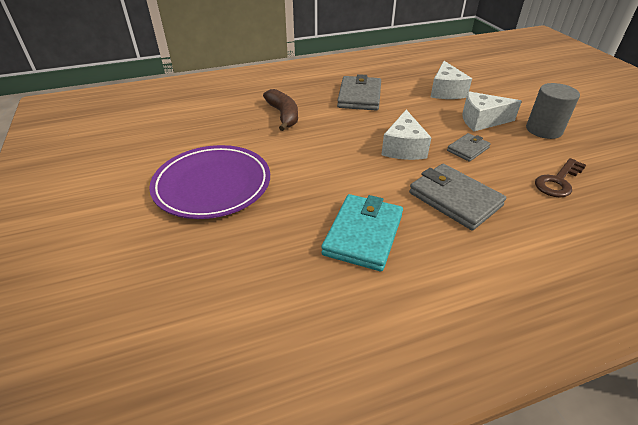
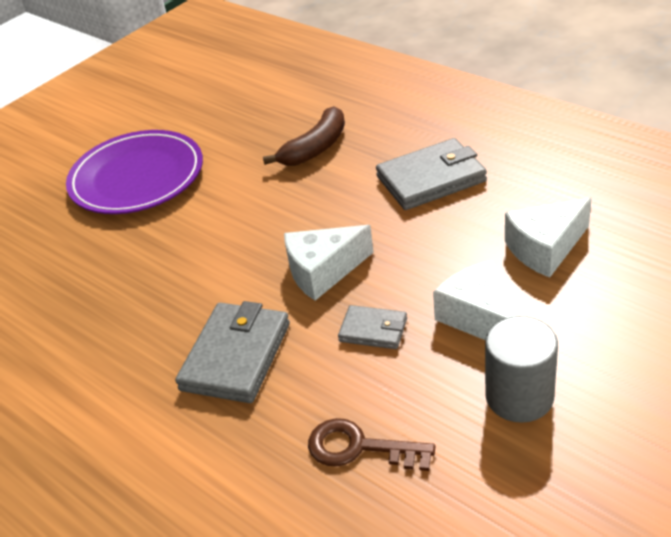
camera: 65 degrees right, 0 degrees up
turquoise wallet [321,194,403,271] -> none

